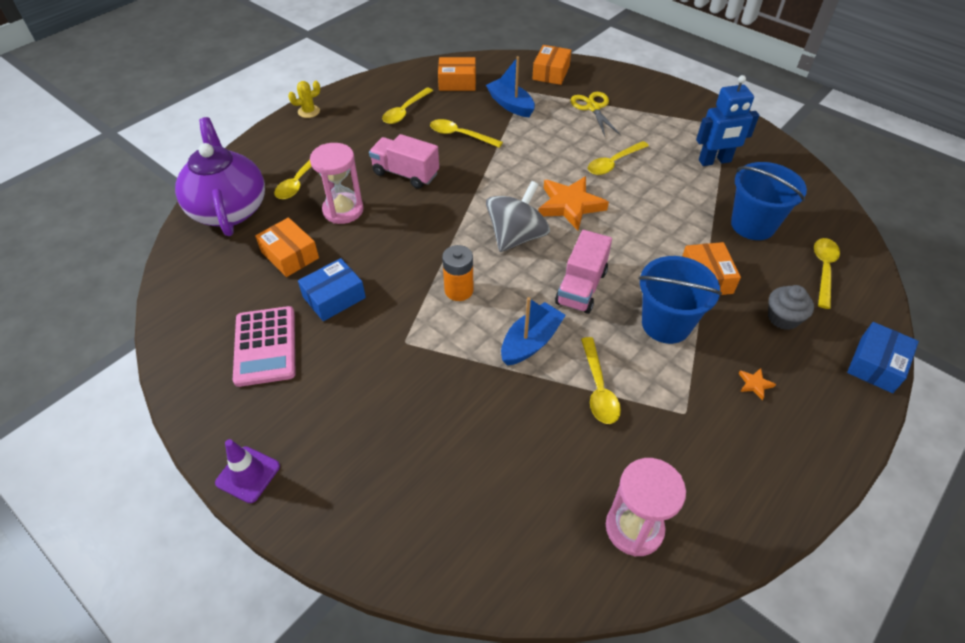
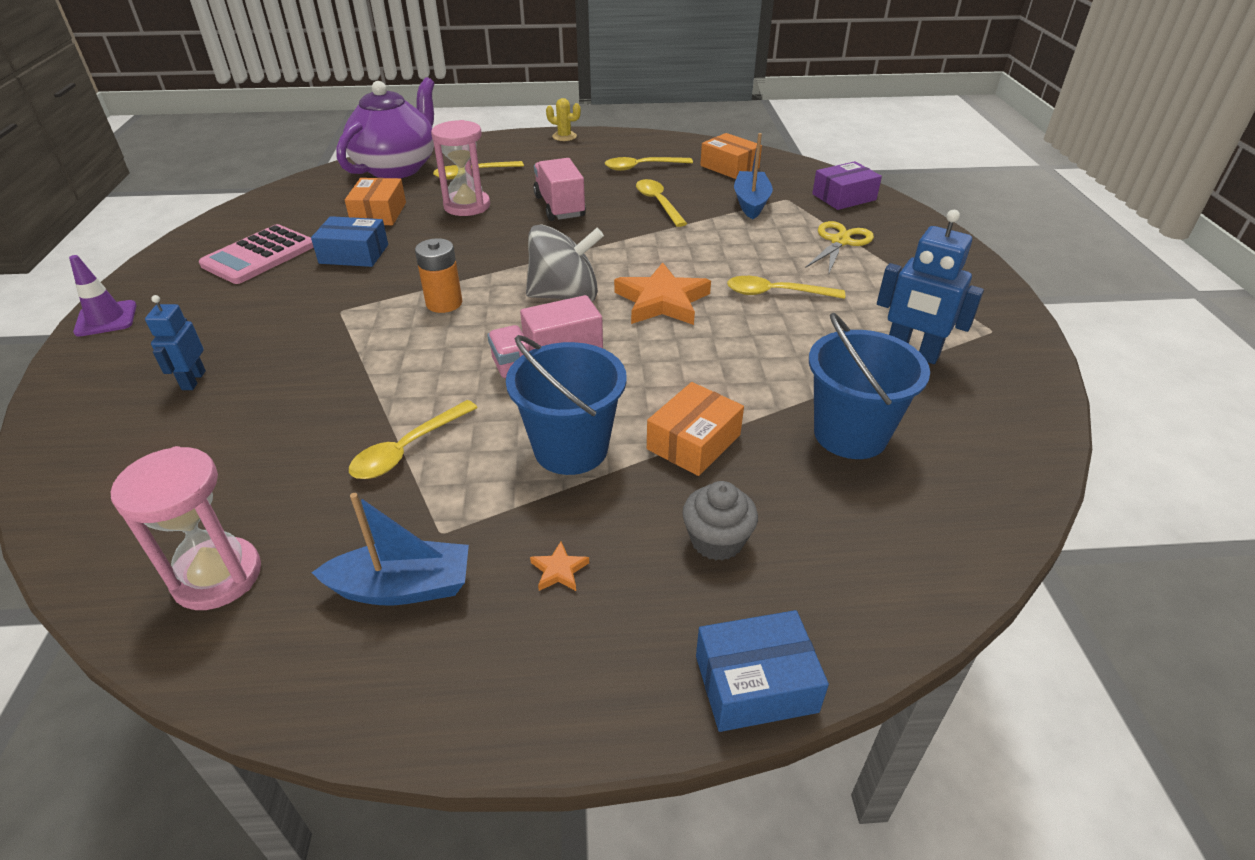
camera: 45 degrees right, 10 degrees down
blue boat [501,297,566,366] -> blue boat moved to [311,493,469,605]
orange box [532,45,571,85] -> purple box [812,161,882,210]
yellow spoon [814,238,840,309] -> none
none -> blue robot [145,295,206,390]

